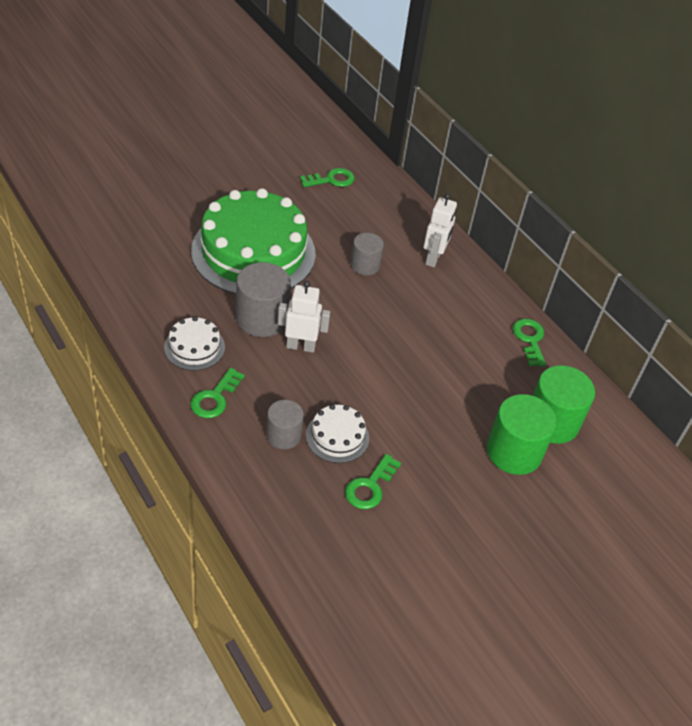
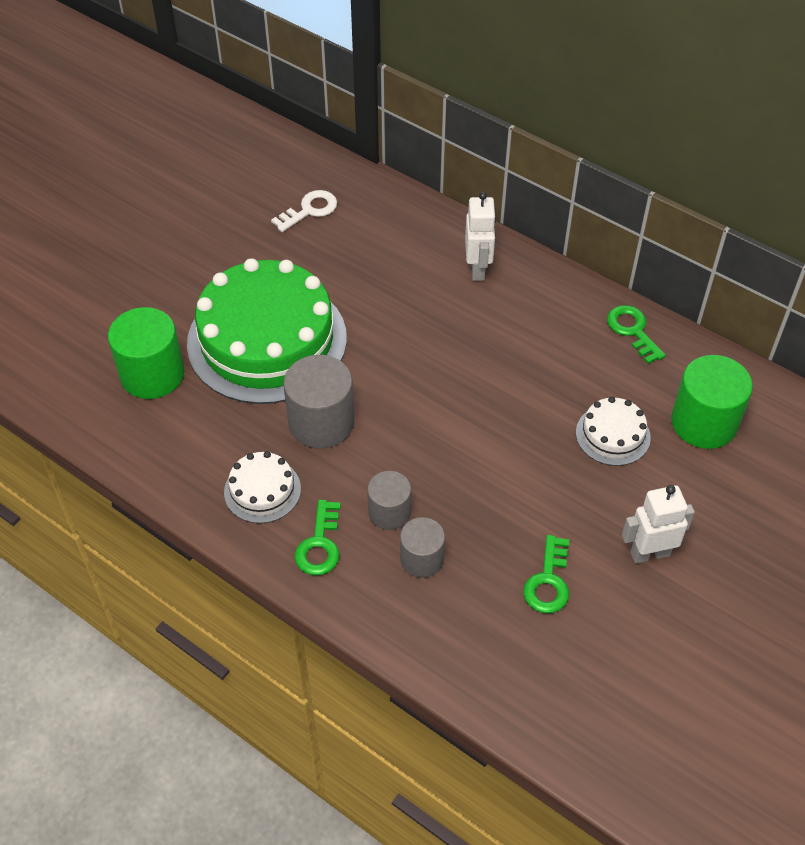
camera: 15 degrees left, 5 degrees up
white robot [278,281,330,353] -> white robot moved to [622,485,695,564]
green key [300,168,355,187] -> white key [271,190,337,232]
white cake [306,404,369,463] -> white cake moved to [576,397,651,466]
grey cylinder [351,233,384,275] -> grey cylinder moved to [367,471,411,530]
green cylinder [487,394,557,475] -> green cylinder moved to [108,307,184,399]

